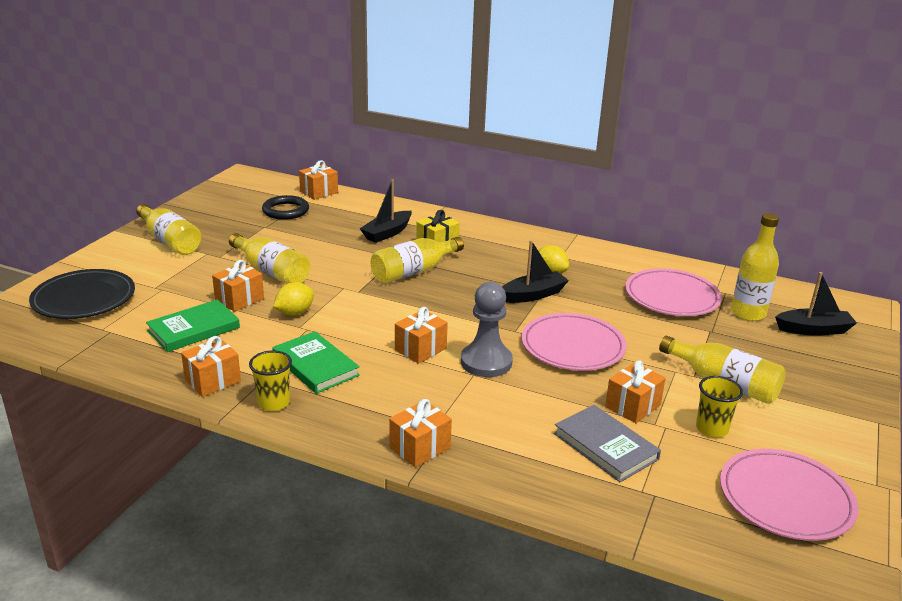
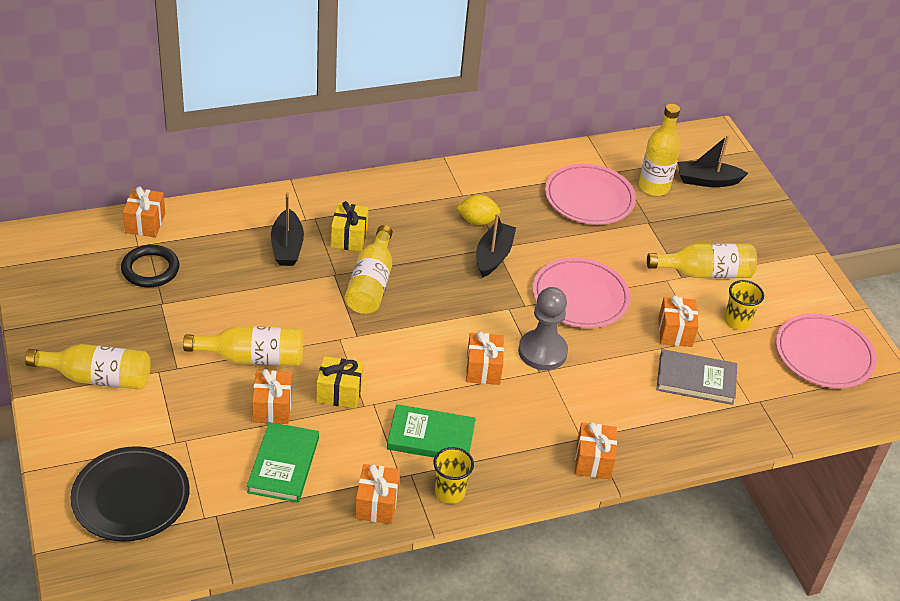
camera: 45 degrees left, 15 degrees up
yellow lemon [273,282,314,315] -> yellow gift [316,356,364,409]
black boat [775,272,857,336] -> black boat turned 135 degrees counterclockwise [678,135,748,187]

